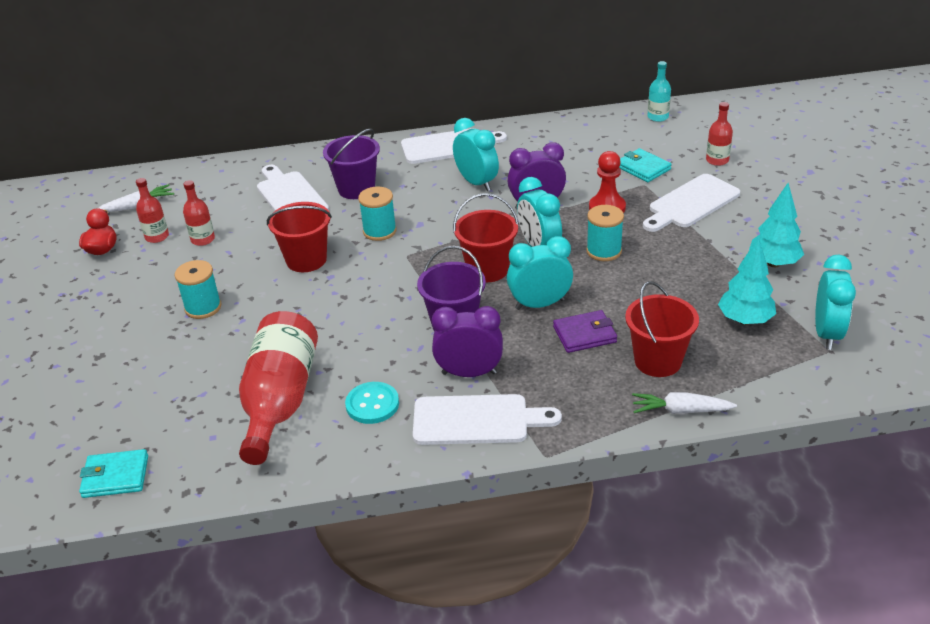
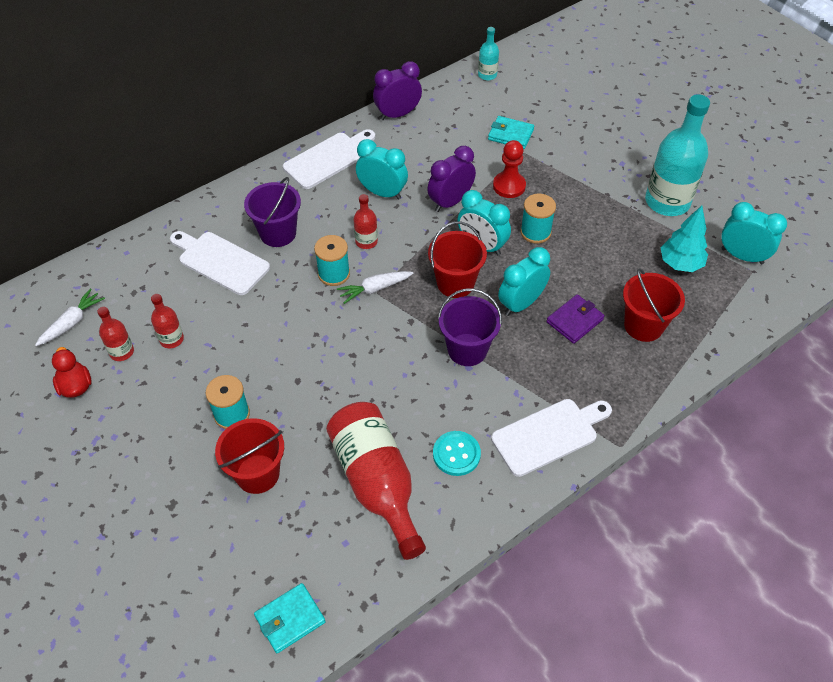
camera: 30 degrees left, 15 degrees up
red bucket [267,202,332,272] -> red bucket moved to [215,418,284,494]
purple clock [432,306,503,377] -> purple clock moved to [373,61,422,120]
white carrot [632,392,737,414] -> white carrot moved to [337,271,413,304]
white cutting board [643,174,740,232] -> none
red bottle [706,102,733,166] -> red bottle moved to [353,194,378,249]
turquoise tree [749,183,804,267] -> turquoise bottle [645,94,710,216]
turquoise clock [815,254,856,350] -> turquoise clock turned 45 degrees counterclockwise [721,202,787,264]

